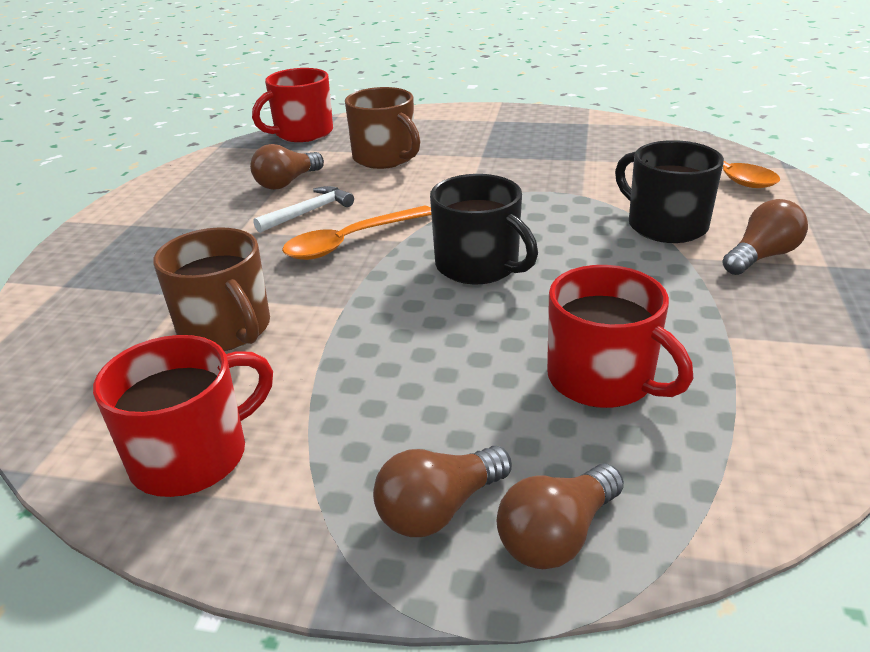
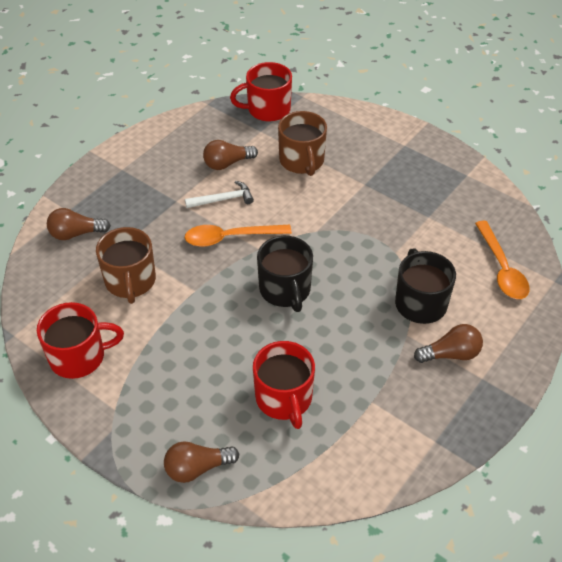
camera: 25 degrees right, 15 degrees up
brown light bulb [373,446,512,537] -> brown light bulb moved to [47,208,111,240]

